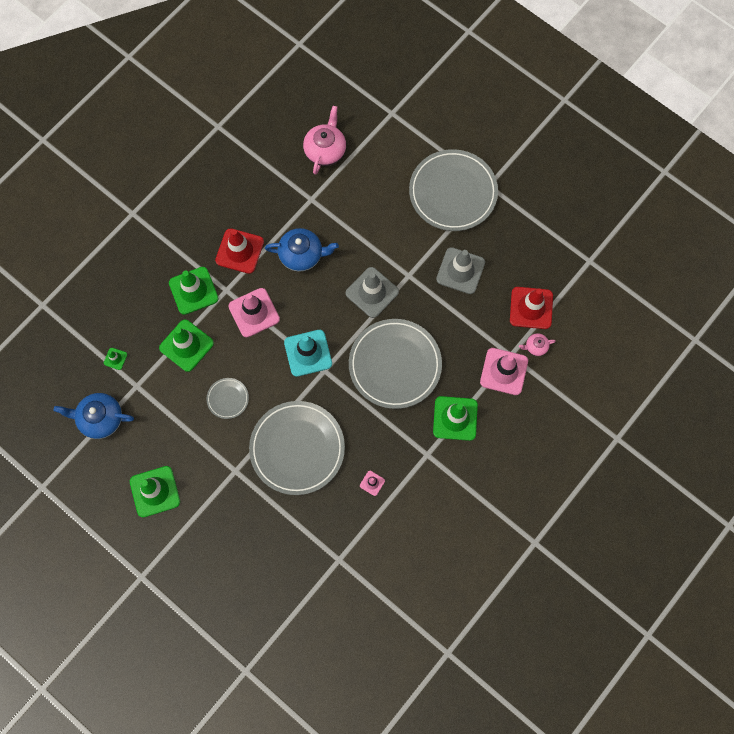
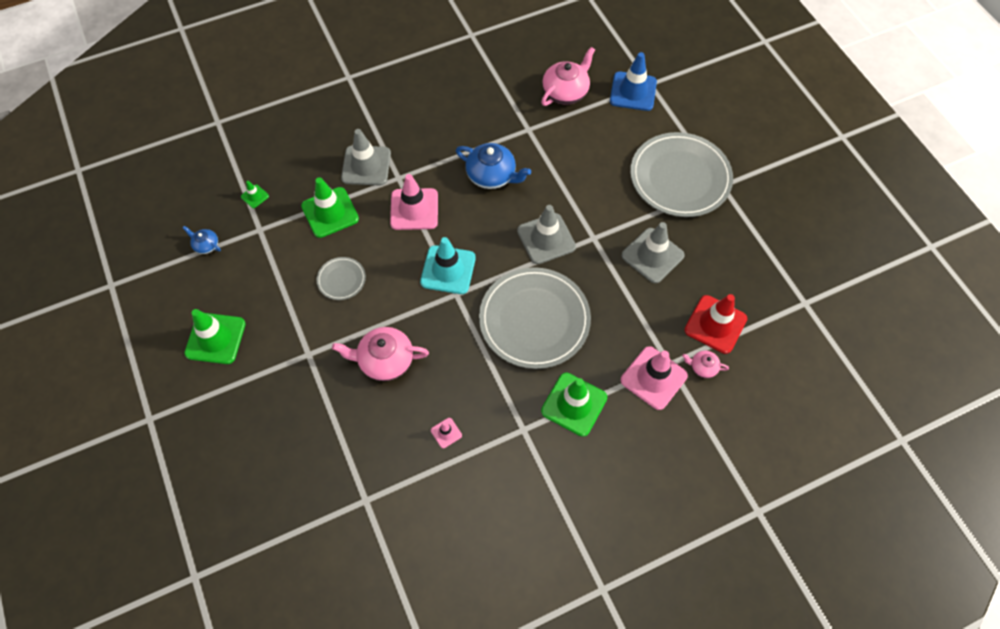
camera: 25 degrees right, 10 degrees down
blue teapot [54,393,134,439] -> blue teapot [183,226,221,254], size x0.51
green traffic cone [169,267,219,315] -> grey traffic cone [341,129,391,186]
red traffic cone [215,228,264,274] -> none
grey plate [249,401,345,495] -> pink teapot [332,327,429,381]
none -> blue traffic cone [610,52,657,111]

